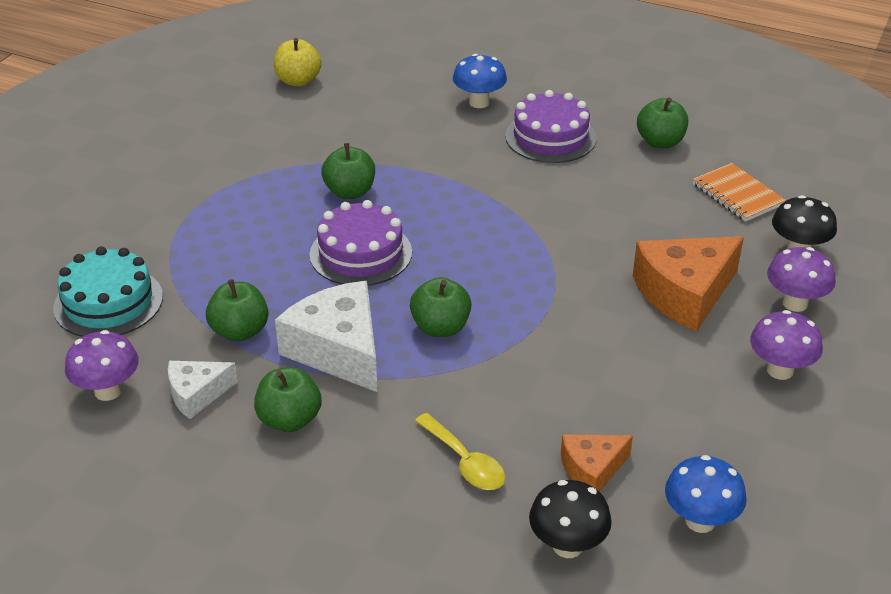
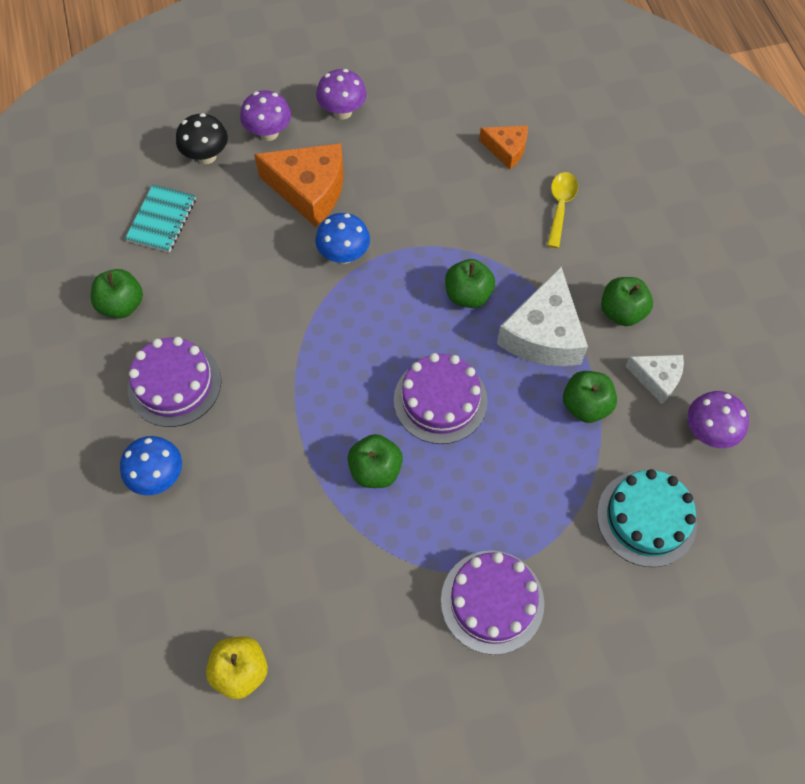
camera: 130 degrees left, 25 degrees up
black mushroom [529,480,612,558] -> none
blue mushroom [665,455,747,533] -> blue mushroom moved to [315,213,370,264]
orange notebook [693,163,786,222] -> turquoise notebook [125,185,196,252]
none -> purple cake [441,551,544,655]

